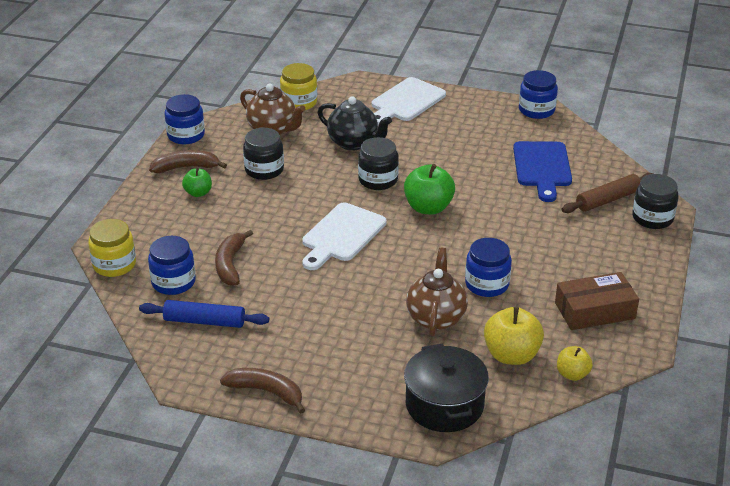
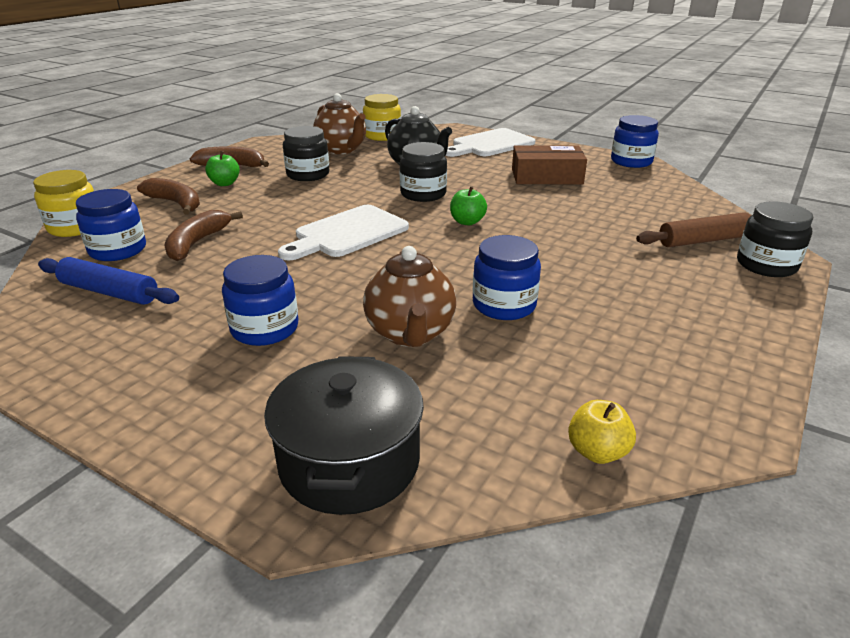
camera: 15 degrees right, 5 degrees down
blue jar [165,94,205,144] -> blue jar moved to [222,255,298,346]
brown banana [220,368,305,414] -> brown banana moved to [137,178,200,215]
green apple [404,164,455,214] -> green apple [450,186,487,225], size x0.59
brown teapot [406,248,468,337] -> brown teapot turned 150 degrees clockwise [363,246,456,347]
yellow apple [484,307,544,365] -> none
blue cutting board [513,141,572,202] -> none
brown box [555,272,639,330] -> brown box moved to [512,145,587,184]

